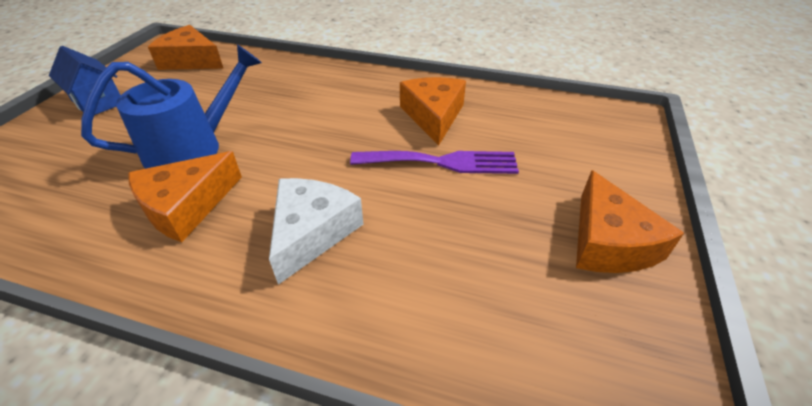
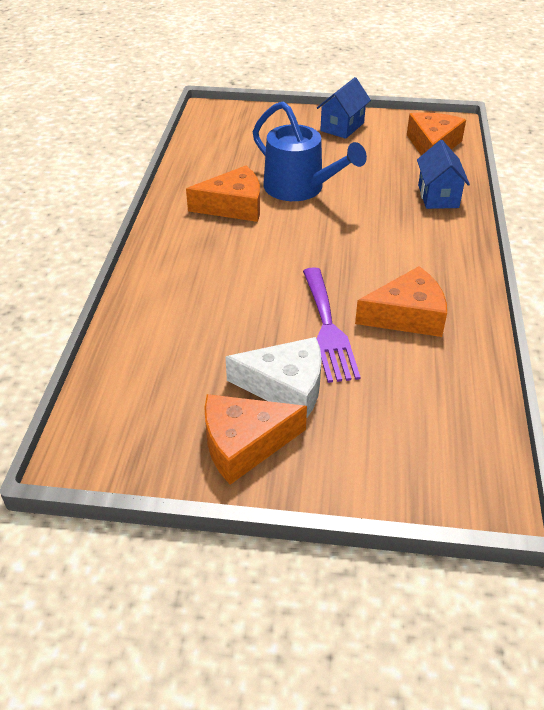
camera: 80 degrees right, 0 degrees up
orange cheese [128,151,242,242] -> orange cheese turned 135 degrees clockwise [186,166,260,222]
white cheese [269,178,363,285] -> white cheese moved to [225,337,322,419]
none -> blue house [417,140,470,209]

